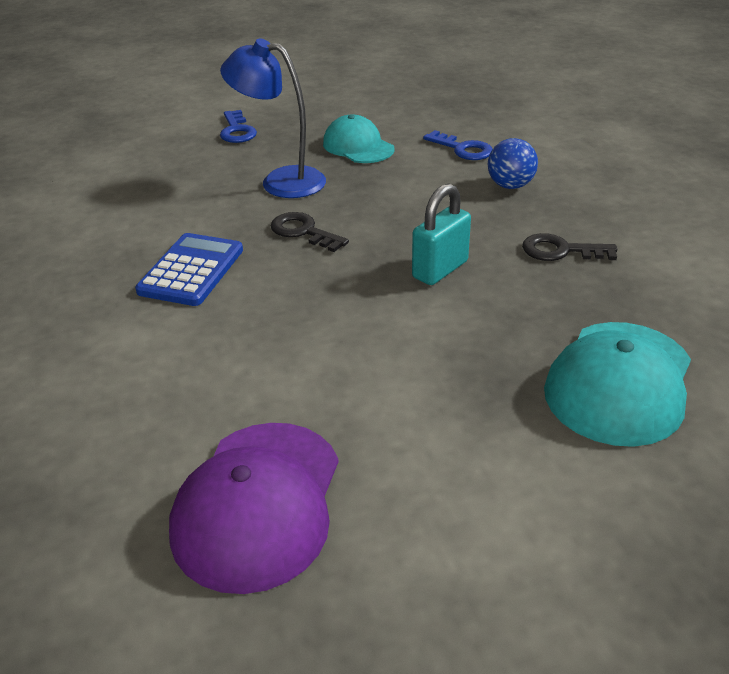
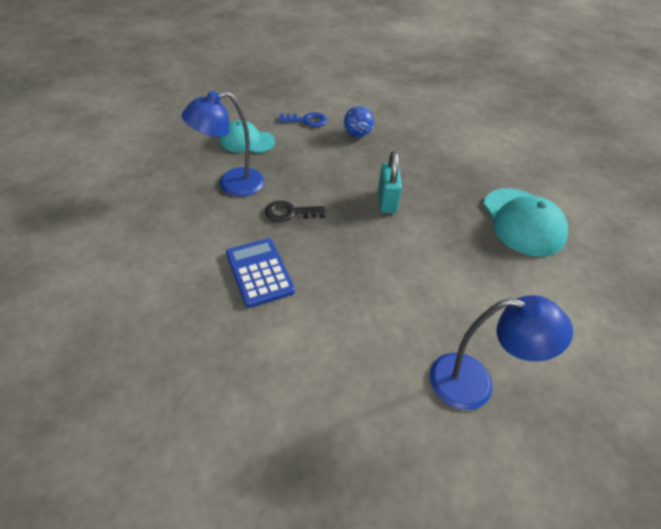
camera: 45 degrees left, 10 degrees up
purple cap [169,423,339,594] -> blue lamp [429,295,573,410]
blue key [220,110,257,143] -> none
black key [522,233,617,261] -> none

